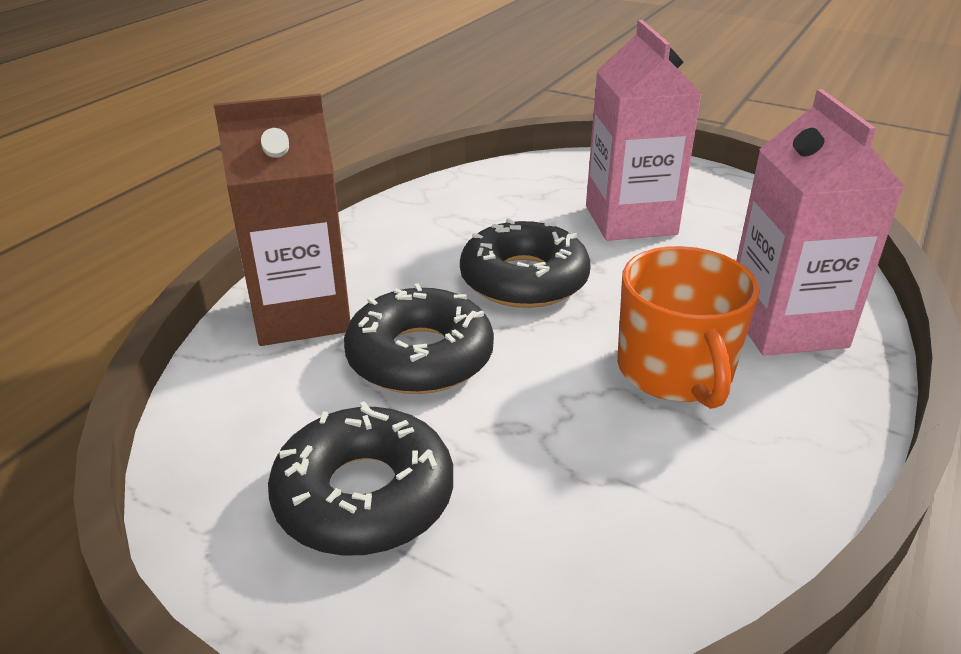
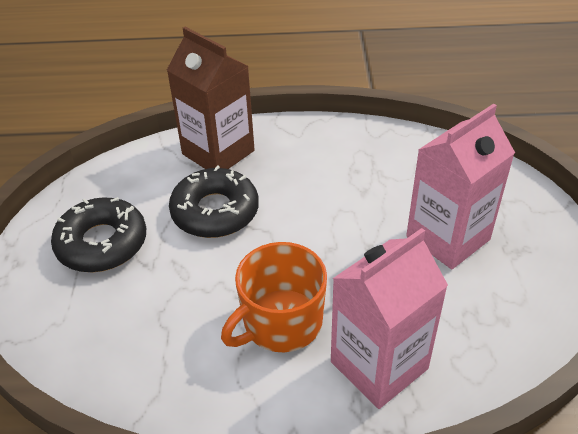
camera: 60 degrees right, 10 degrees up
black donut [460,218,590,308] -> none

